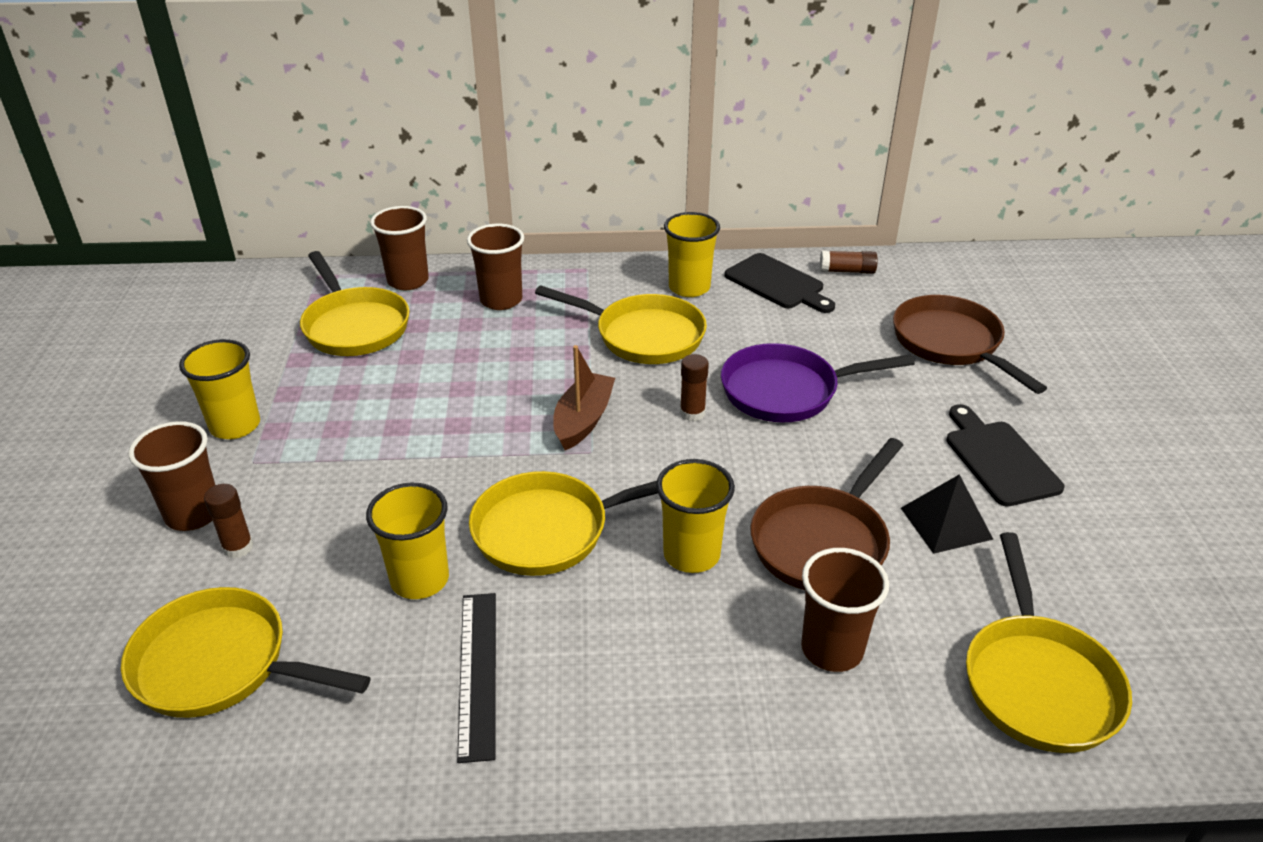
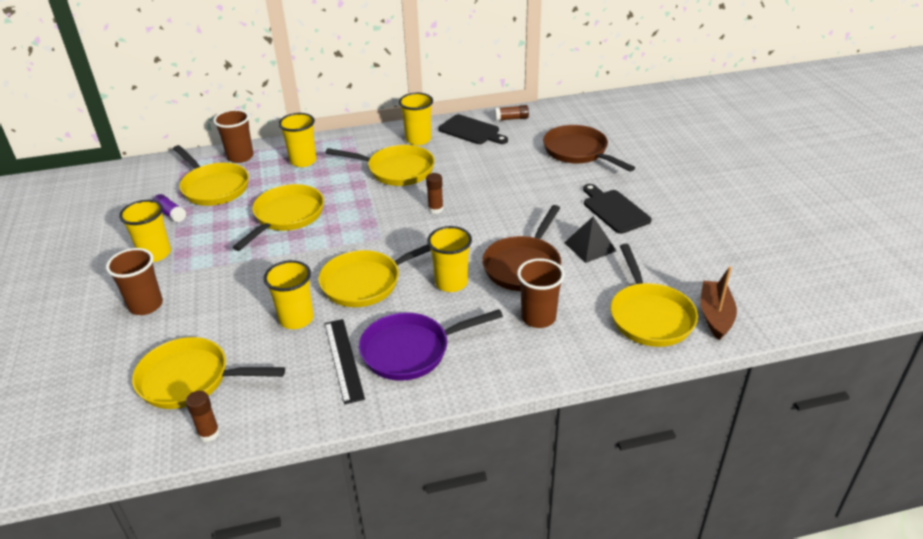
camera: 10 degrees left, 0 degrees up
brown glue stick [204,484,254,558] -> brown glue stick moved to [186,391,220,442]
brown cup [467,224,524,310] -> yellow cup [279,113,317,167]
brown boat [553,345,615,450] -> brown boat moved to [701,266,737,340]
purple pan [721,343,915,423] -> purple pan moved to [359,309,503,381]
none -> purple glue stick [153,194,186,222]
none -> yellow pan [232,184,324,251]

